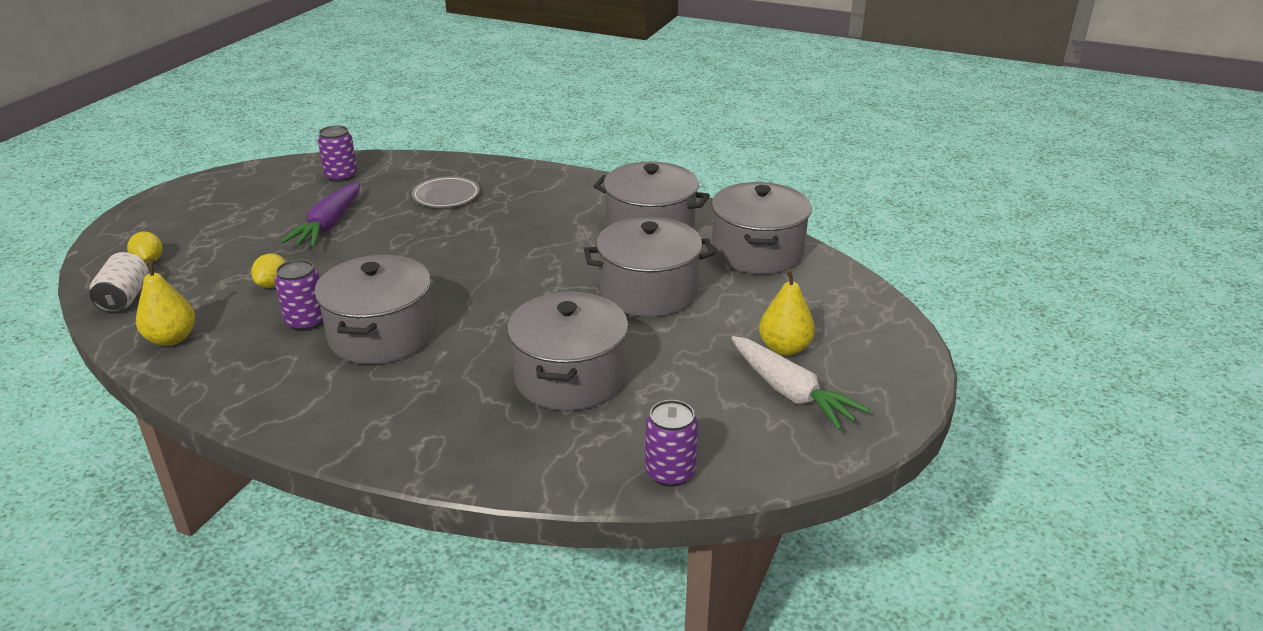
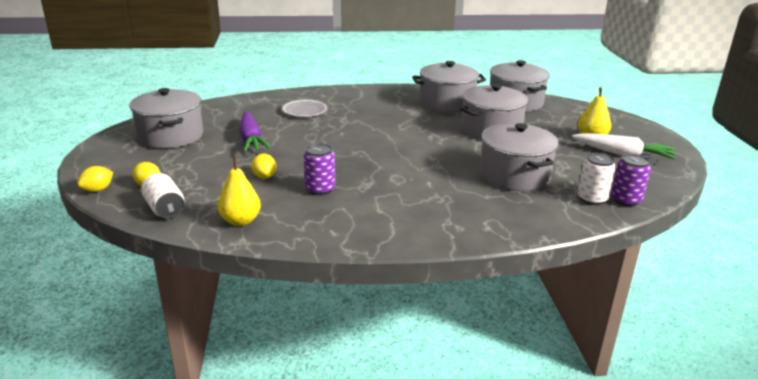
camera: 30 degrees left, 5 degrees down
grey pot [314,255,434,364] -> grey pot moved to [129,88,203,149]
purple can [318,125,357,182] -> none
none -> yellow lemon [78,166,113,192]
none -> white can [577,153,616,205]

